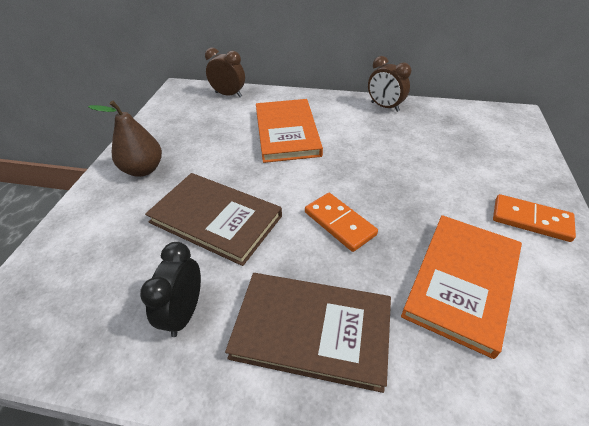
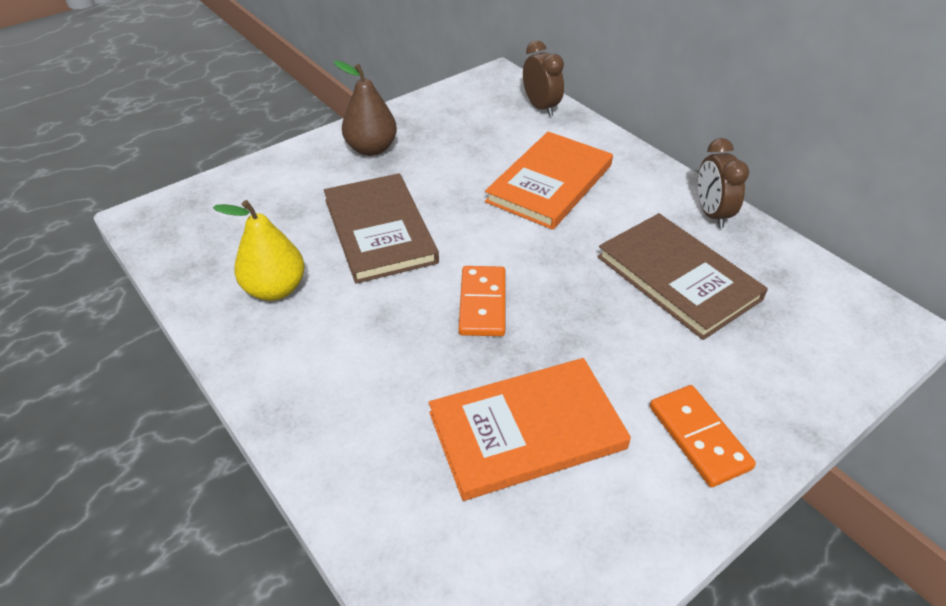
camera: 40 degrees right, 0 degrees up
black clock [140,242,201,337] -> yellow pear [213,200,305,301]
brown book [225,273,391,393] -> brown book moved to [597,213,768,340]

